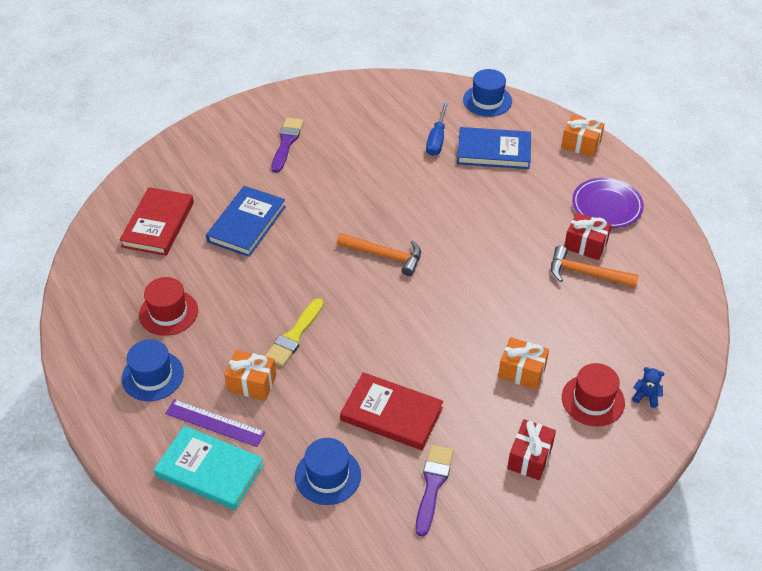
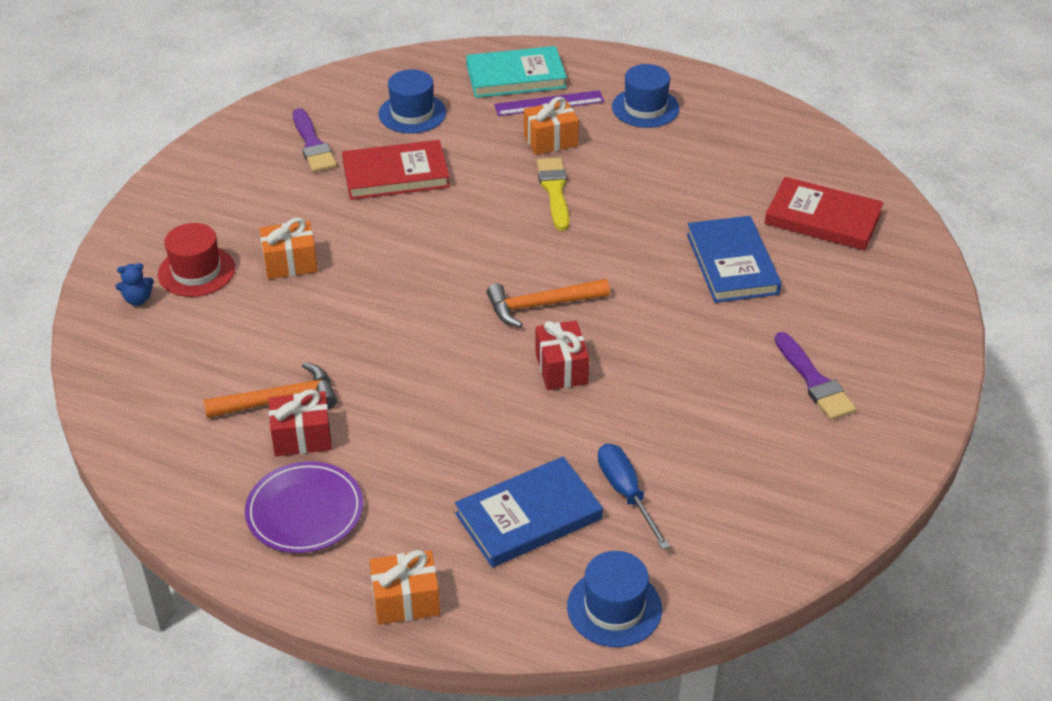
camera: 145 degrees right, 5 degrees down
red book [120,187,194,256] -> red book turned 45 degrees counterclockwise [765,177,884,251]
red hat [139,277,198,336] -> none
red gift [507,419,556,480] -> red gift moved to [535,321,589,390]

